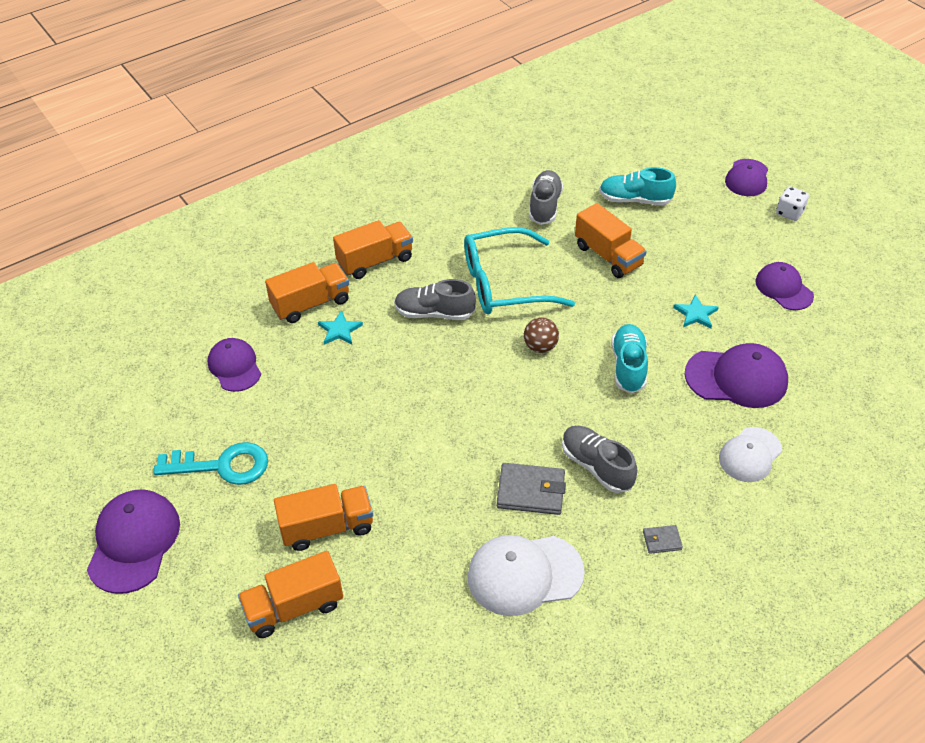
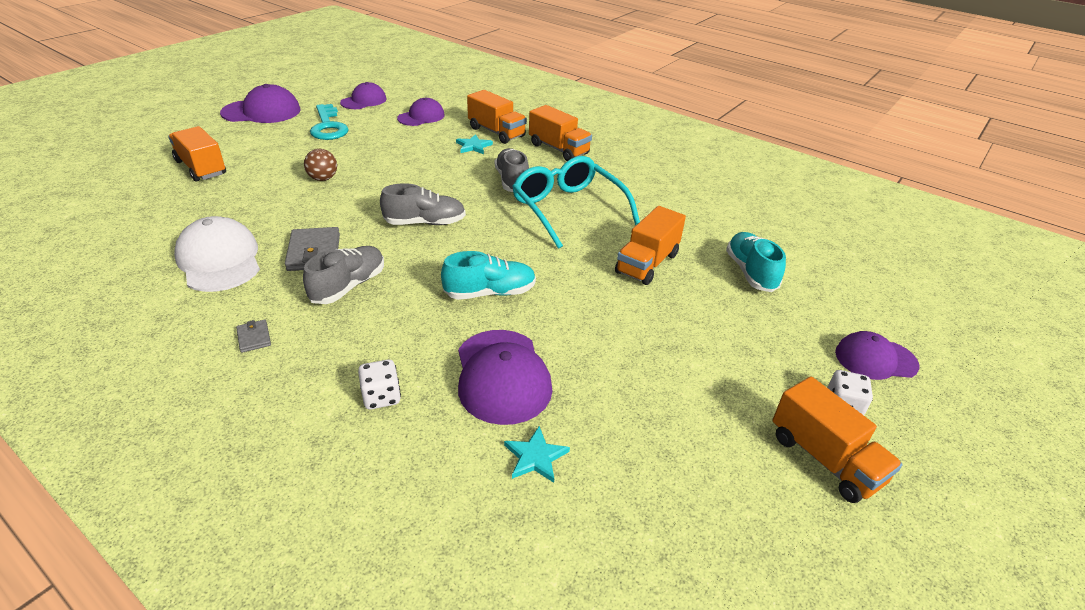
camera: 70 degrees right, 10 degrees down
orange truck [274,484,373,551] -> orange truck moved to [772,376,903,503]
brown ball [524,317,559,353] -> brown ball moved to [304,149,337,181]
grey shoe [529,170,563,225] -> grey shoe moved to [380,183,466,225]
turquoise star [673,295,719,329] -> turquoise star moved to [504,426,570,483]
white cap [719,427,782,482] -> white dice [358,359,401,409]
purple cap [755,262,814,310] -> purple cap moved to [340,82,386,109]

